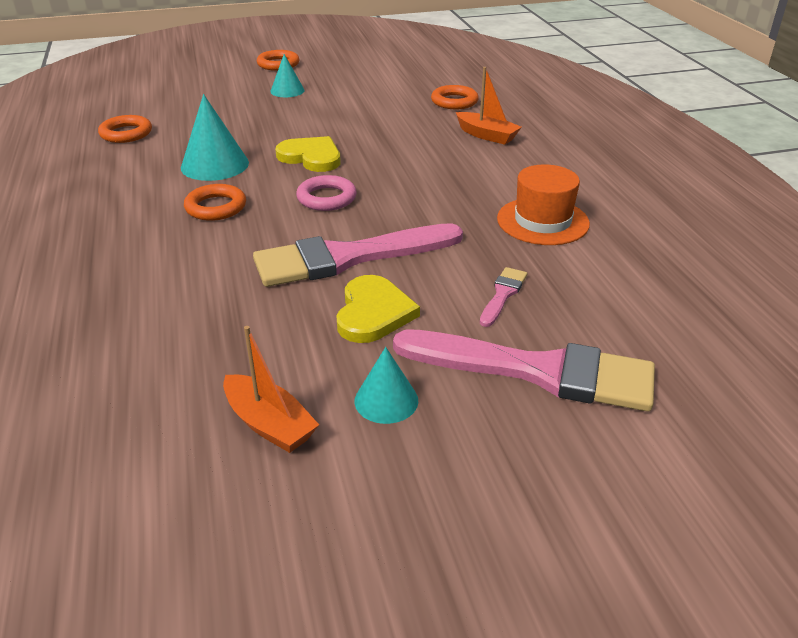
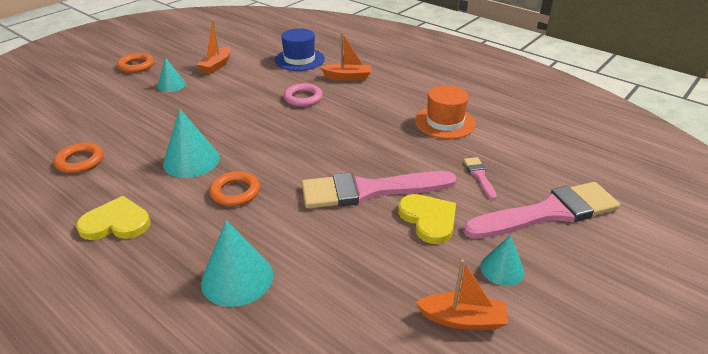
camera: 35 degrees left, 0 degrees up
pink brush [253,223,463,287] -> pink brush turned 45 degrees clockwise [302,171,457,208]
yellow heart [275,136,341,172] -> yellow heart moved to [76,196,150,240]
pink ring [296,175,357,211] -> pink ring moved to [284,83,323,107]
orange ring [431,85,479,109] -> blue hat [274,28,325,71]
none -> orange boat [197,19,231,74]
none -> turquoise cone [201,220,273,307]

